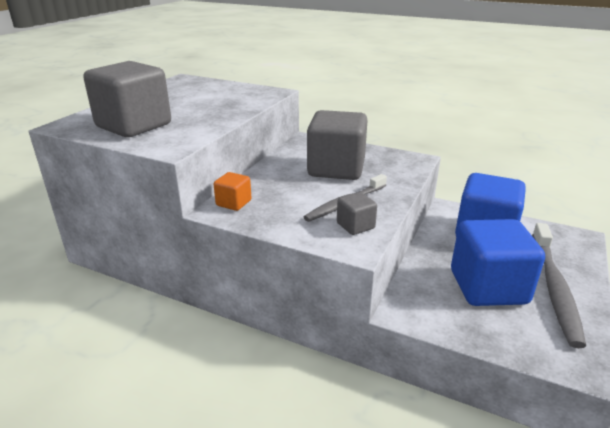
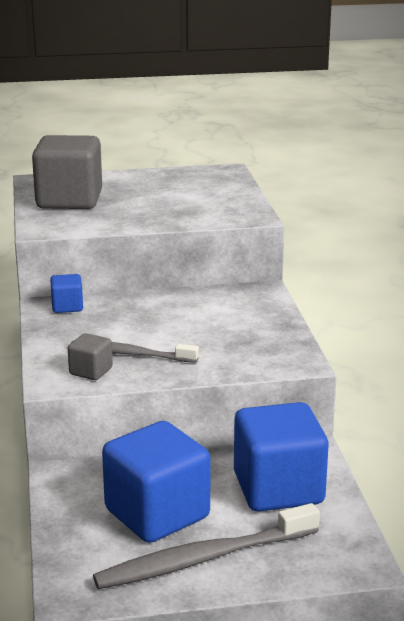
camera: 55 degrees right, 5 degrees down
orange cube [213,172,251,211] -> blue cube [50,274,83,313]
grey cube [307,110,368,180] -> none

